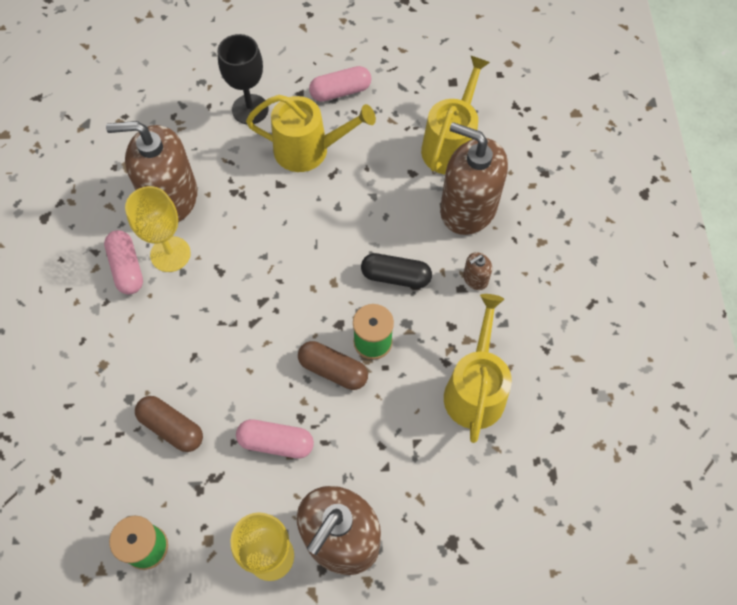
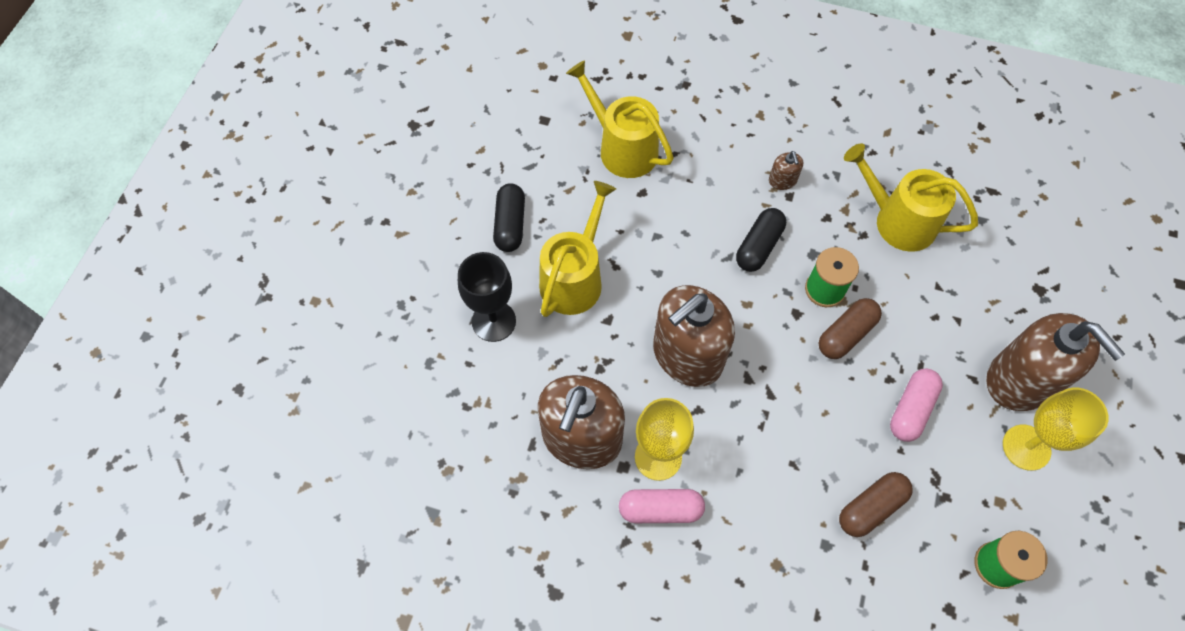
camera: 70 degrees left, 0 degrees up
pink capsule [309,66,371,102] -> black capsule [493,183,525,252]
brown soap dispenser [440,122,508,235] -> brown soap dispenser moved to [653,285,735,387]

